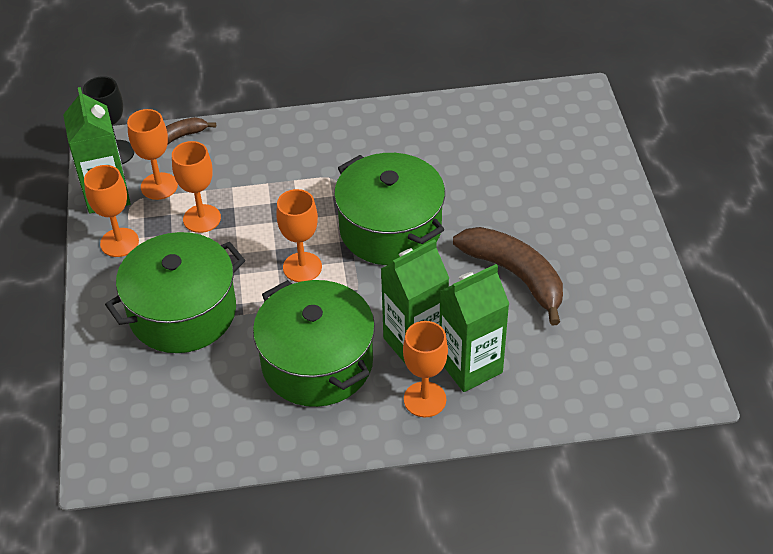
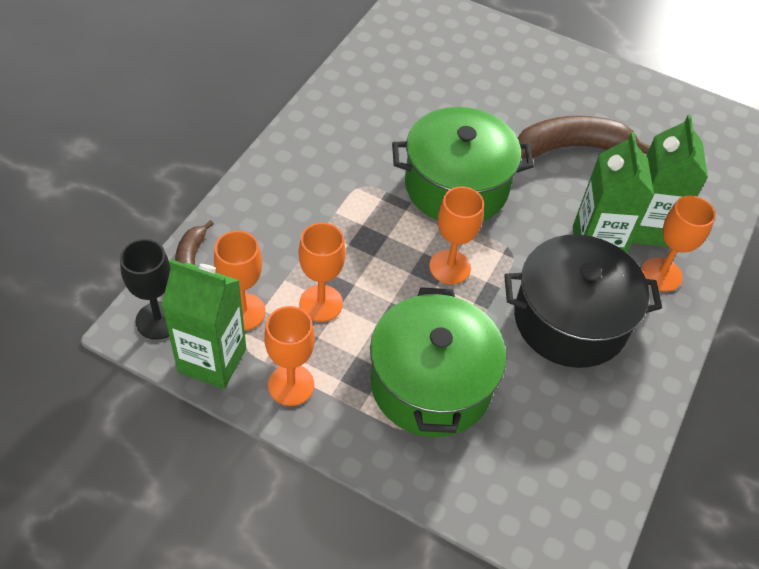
camera: 60 degrees left, 5 degrees up
green pot [253,280,375,407] -> black pot [504,234,662,368]

